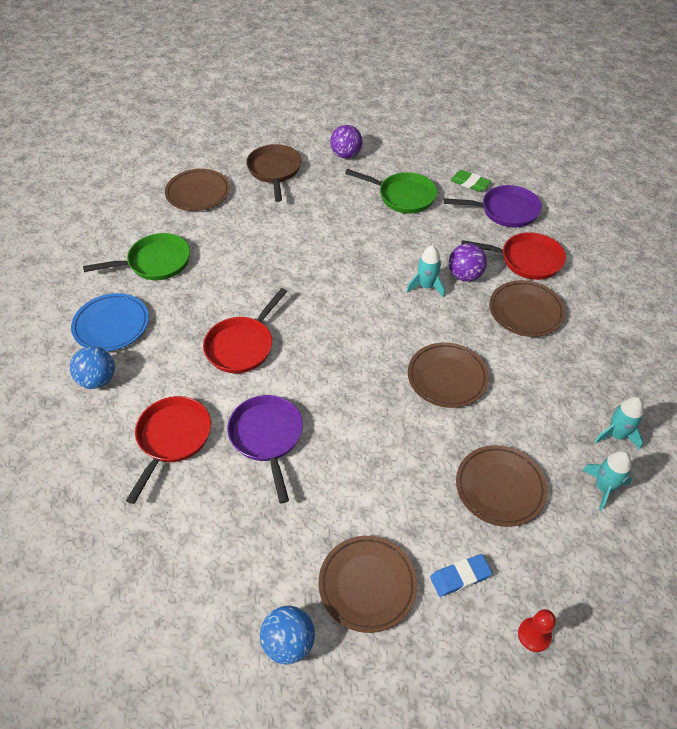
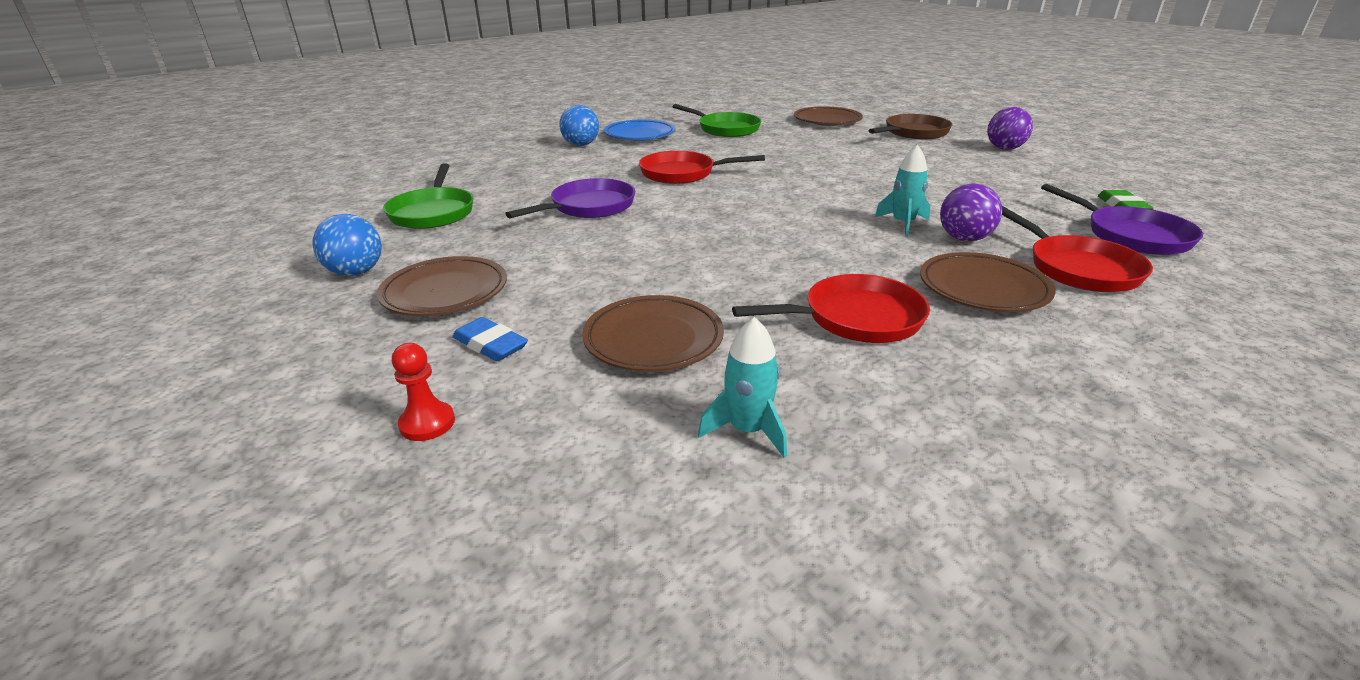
camera: 60 degrees right, 20 degrees down
red pan [126,396,211,504] -> red pan moved to [732,274,930,343]
green pan [345,169,437,214] -> green pan moved to [383,163,474,229]
brown plate [408,342,489,408] -> none
turquoise rocket [595,397,644,450] -> none

